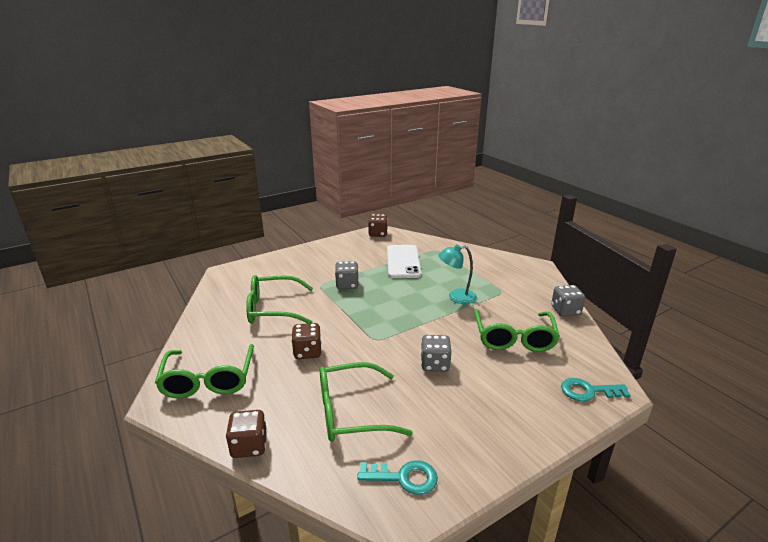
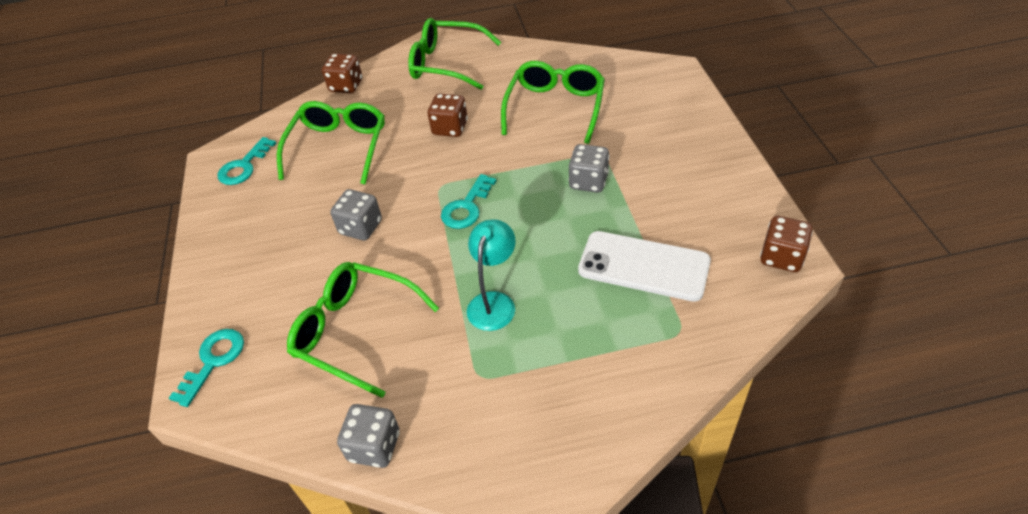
camera: 115 degrees right, 20 degrees up
none -> turquoise key [441,174,497,229]

